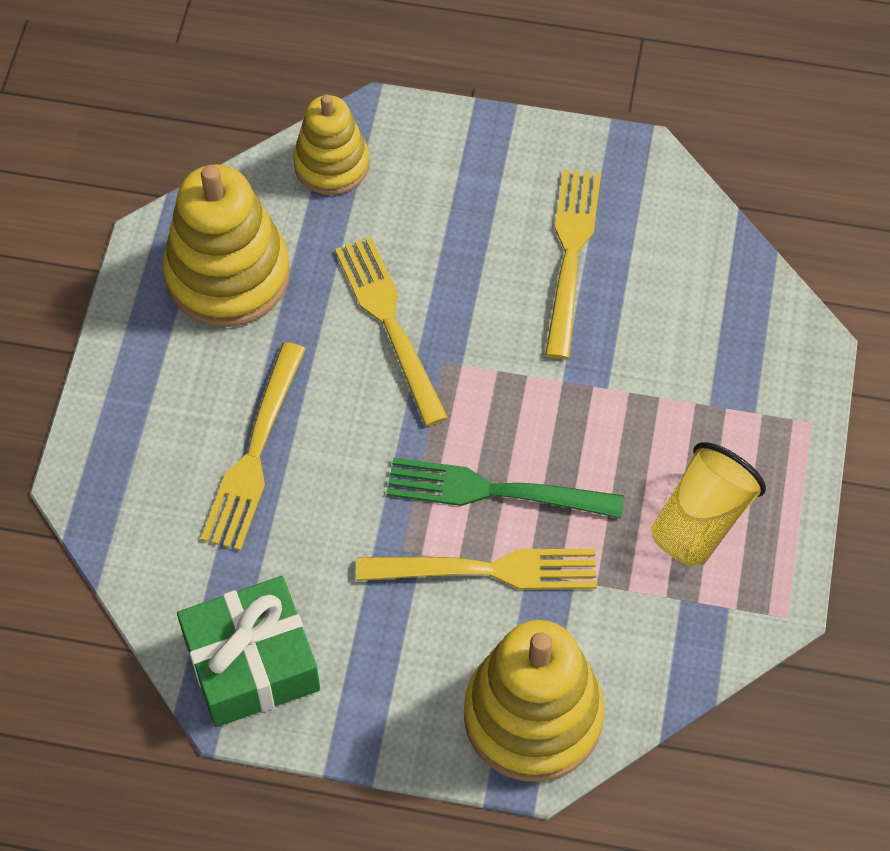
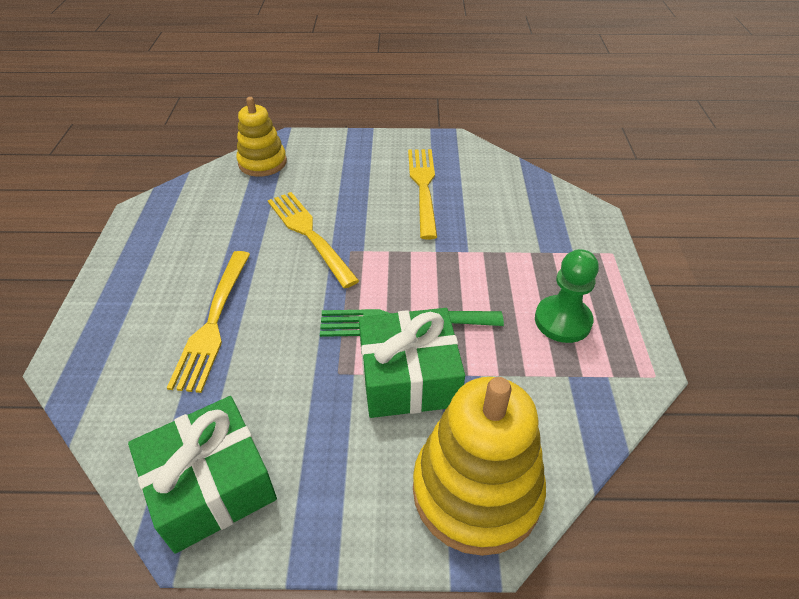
camera: 10 degrees left, 15 degrees down
yellow stacking toy [163,164,290,327] -> none
yellow fork [356,549,597,590] -> green gift [359,308,465,418]
yellow cup [651,442,766,566] -> green pawn [535,249,599,343]

